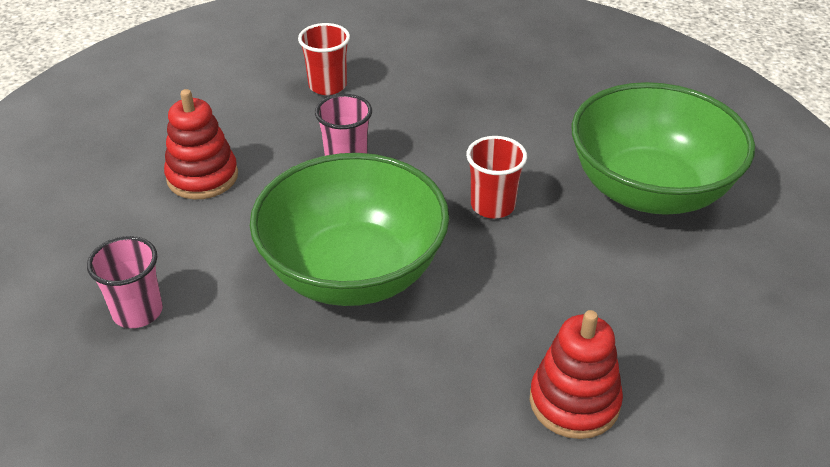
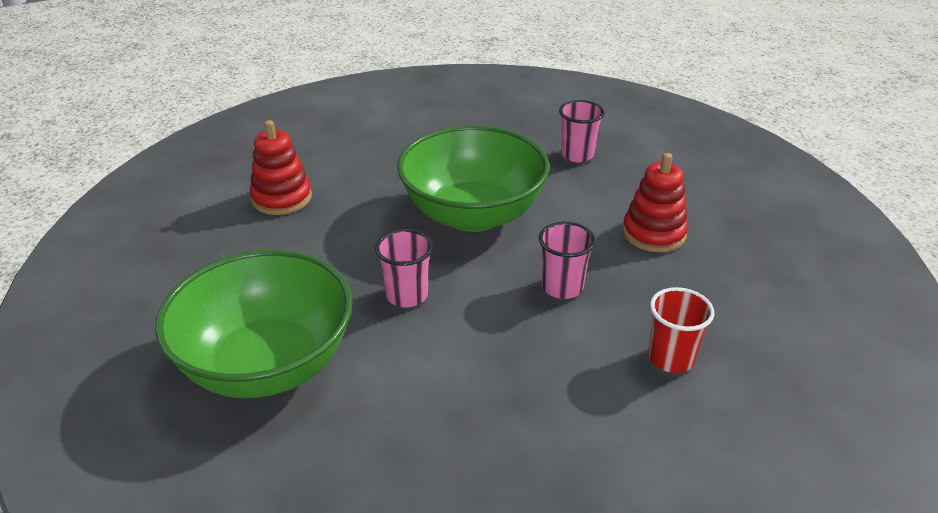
camera: 150 degrees right, 5 degrees down
red cup [466,136,527,219] -> pink cup [375,229,433,307]

